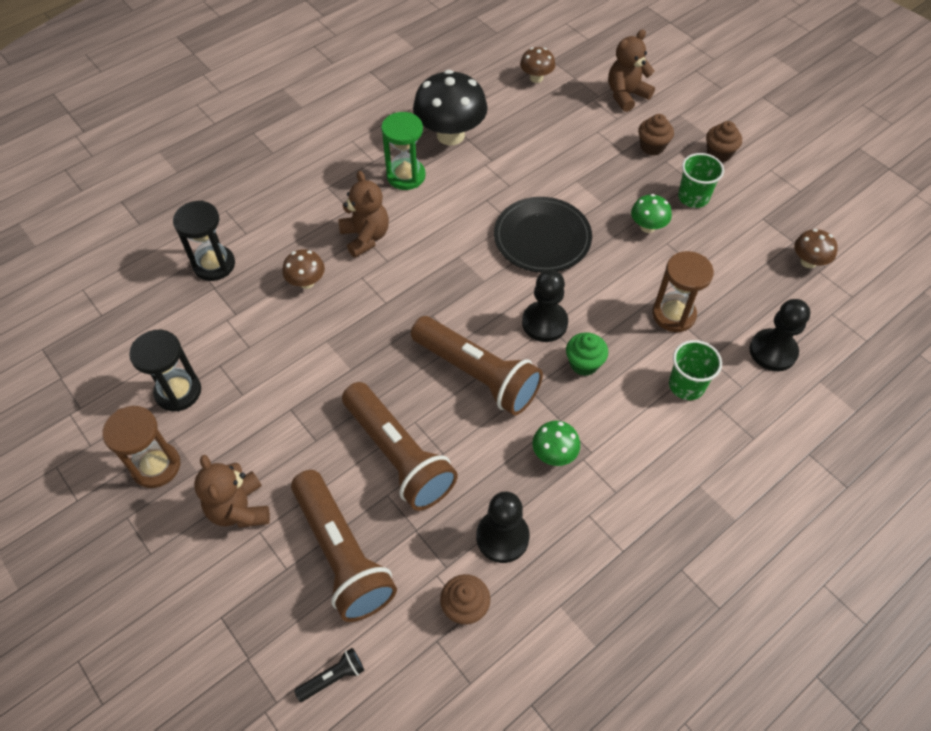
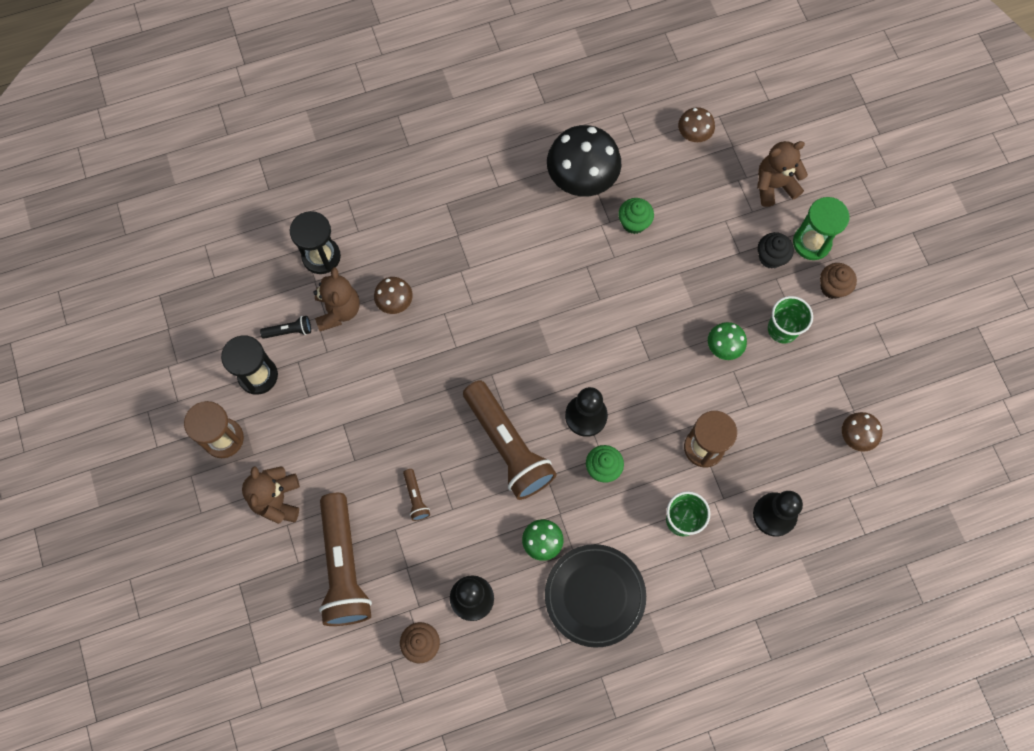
camera: 20 degrees right, 15 degrees up
black flashlight [294,648,364,702] -> black flashlight moved to [260,316,311,339]
brown teddy bear [338,171,389,258] -> brown teddy bear moved to [313,267,360,331]
brown flashlight [342,382,458,511] -> brown flashlight [403,469,430,521], size x0.41
green hourglass [381,112,425,190] -> green hourglass moved to [793,197,849,260]
black plate [494,197,592,273] -> black plate moved to [545,544,646,648]
brown cupcake [638,114,674,156] -> black cupcake [758,232,794,269]
none -> green cupcake [618,198,654,234]

